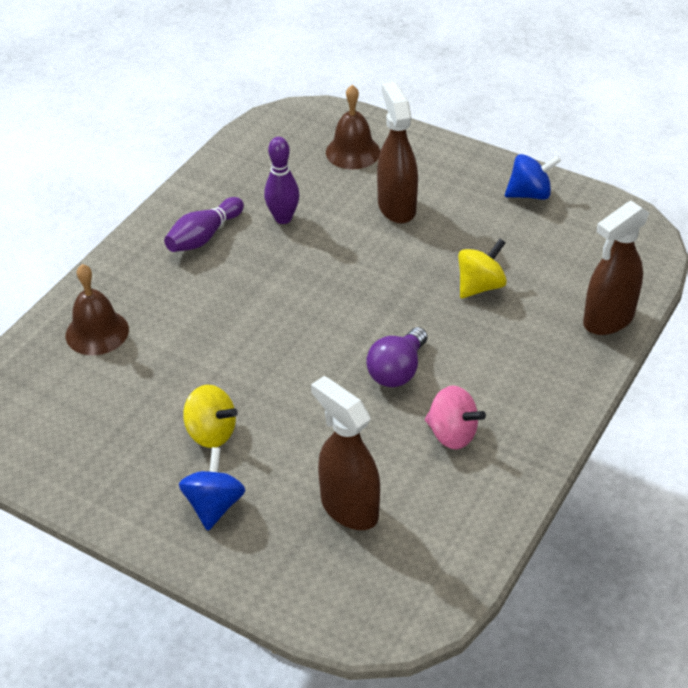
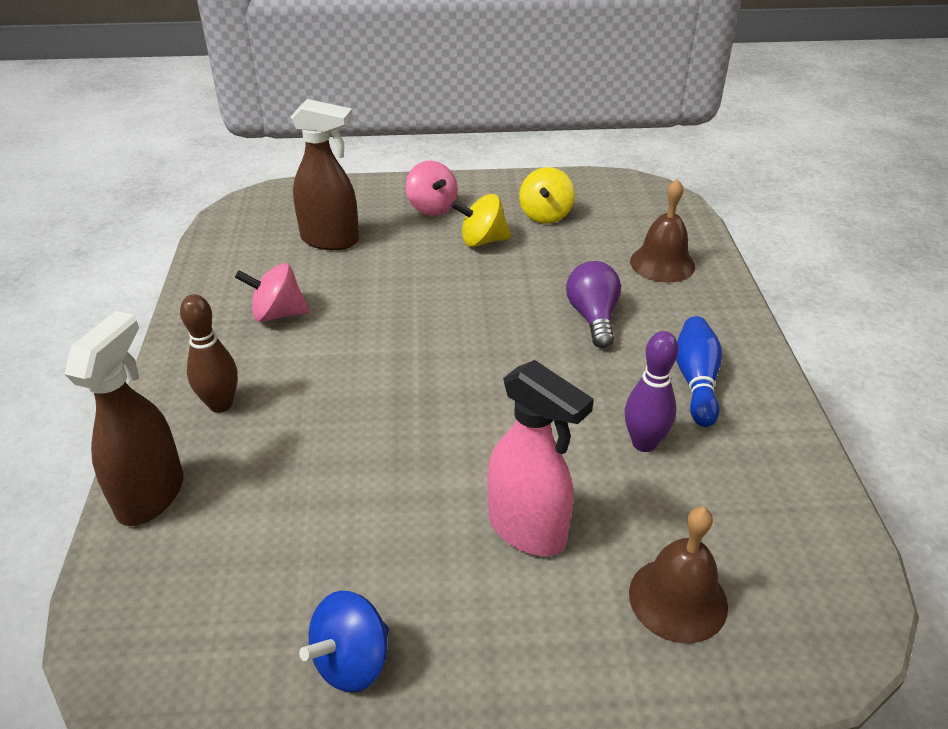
camera: 145 degrees right, 5 degrees down
purple bowling pin [164,197,244,252] -> blue bowling pin [676,316,722,427]
blue spinning top [179,447,245,531] -> pink spinning top [406,161,458,216]
purple light bulb [366,327,427,387] -> purple light bulb moved to [566,261,621,348]
brown spray bottle [377,81,418,224] -> pink spray bottle [488,360,594,556]
yellow spinning top [458,239,507,298] -> yellow spinning top moved to [519,167,575,224]
none -> brown bowling pin [180,294,238,413]

